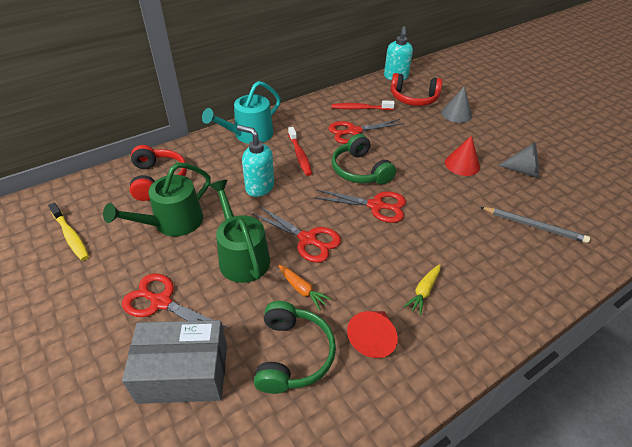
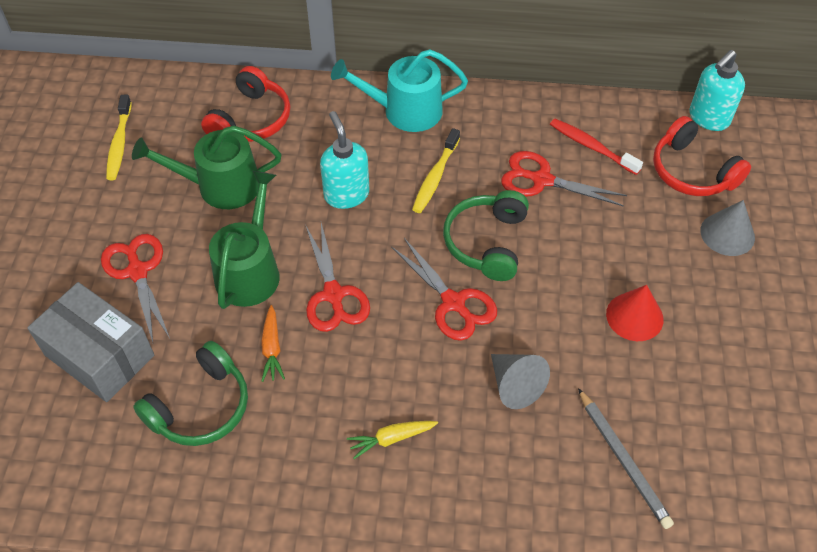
camera: 40 degrees right, 10 degrees up
red toothbrush [288,127,312,176] -> yellow toothbrush [412,128,460,213]
red cone [347,311,398,358] -> none
grey cone [498,142,539,178] -> grey cone moved to [491,354,550,409]

